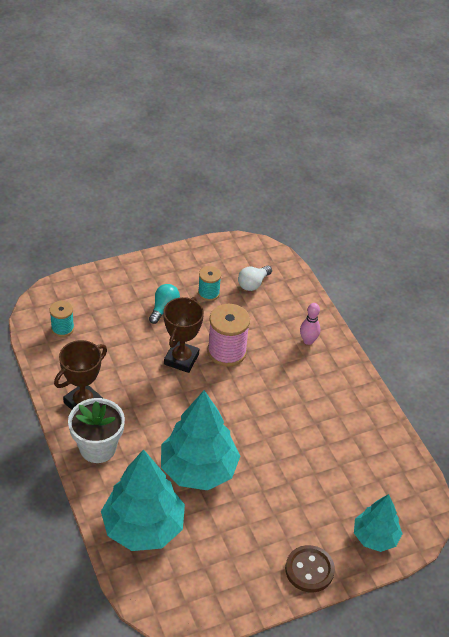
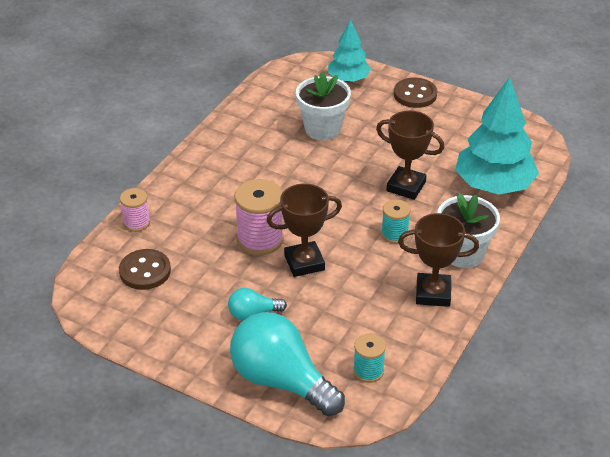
camera: 125 degrees left, 5 degrees down
turquoise tree [161,390,241,490] -> brown trophy [376,110,444,200]
turquoise spool [198,266,221,301] -> turquoise spool moved to [381,199,411,243]
white light bulb [238,266,272,291] -> brown button [119,249,171,290]
pink bowling pin [300,303,320,345] -> none
none -> pink spool [120,188,150,232]
none -> turquoise light bulb [230,312,345,416]
none -> white flower pot [296,72,351,140]

